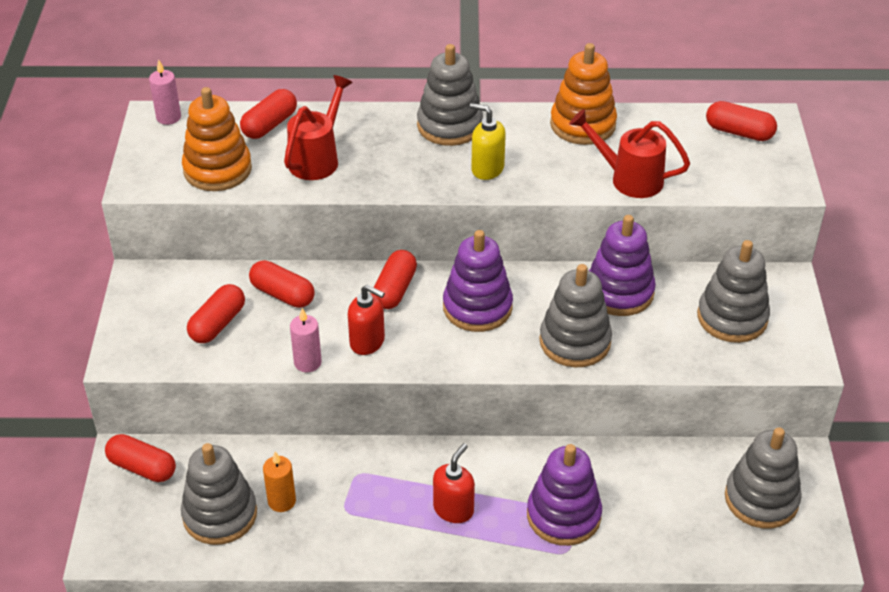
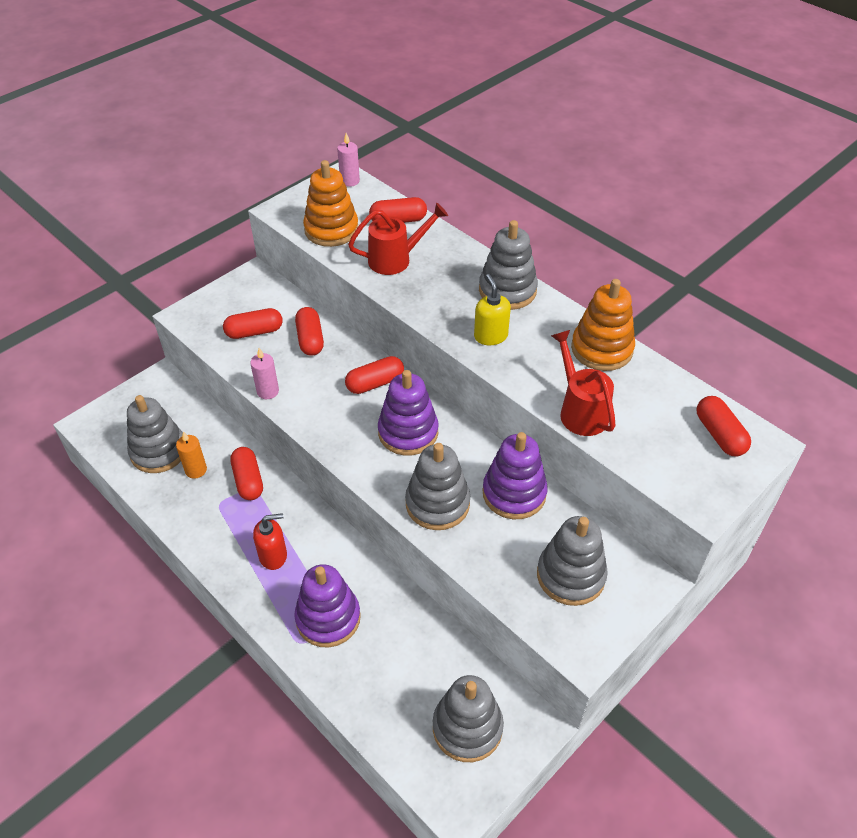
camera: 45 degrees right, 5 degrees up
red capsule [105,434,176,482] -> red capsule moved to [230,447,263,500]
red soap dispenser [348,284,385,355] -> none

